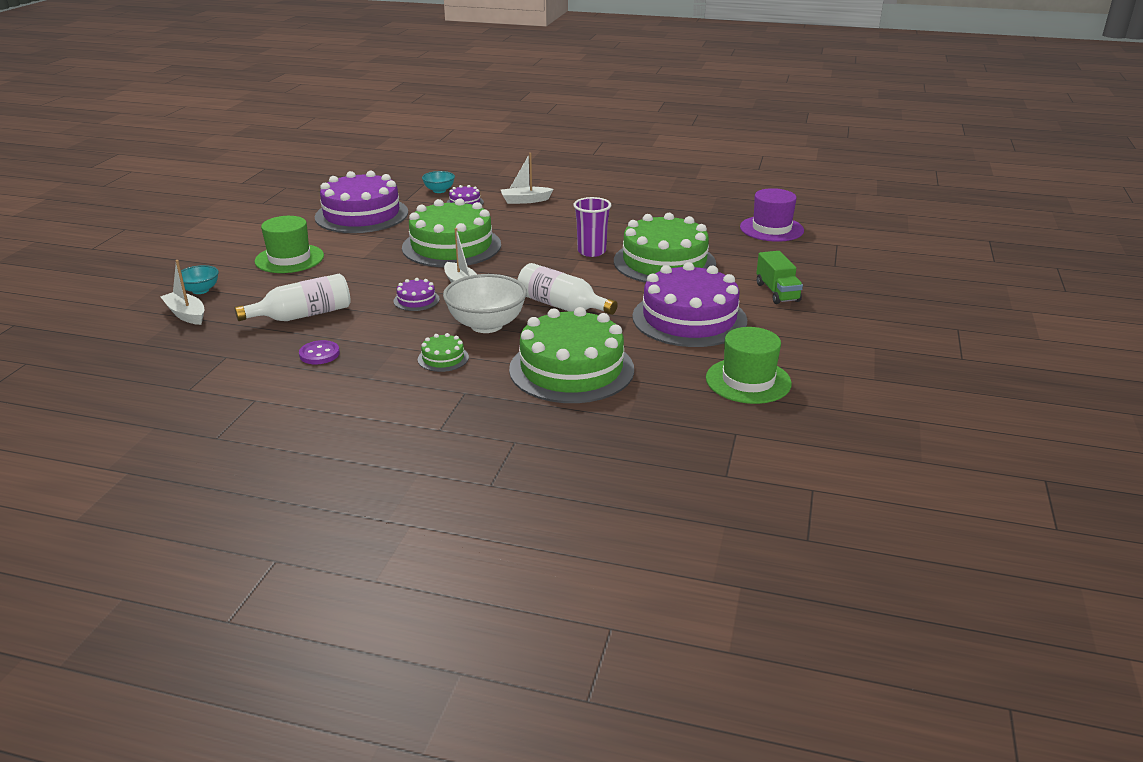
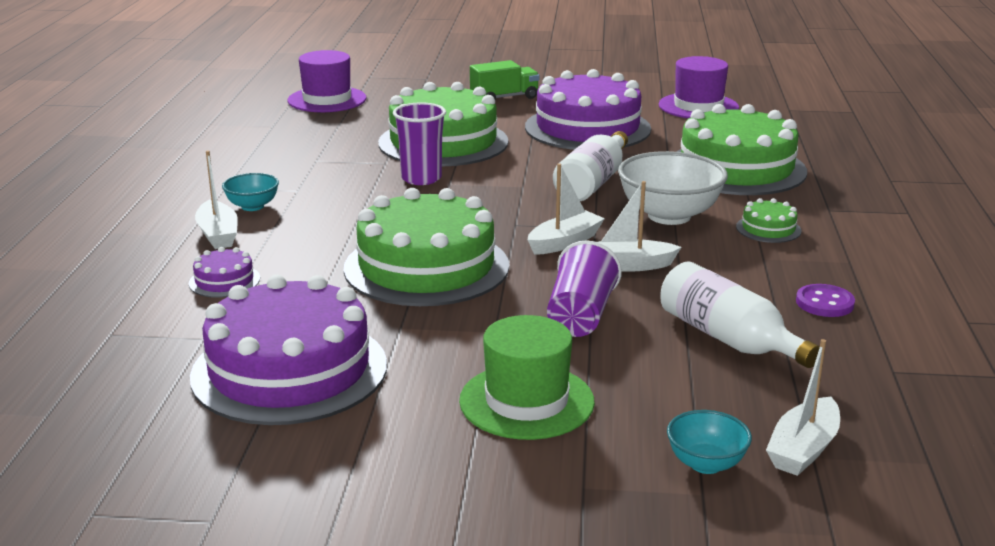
camera: 100 degrees left, 5 degrees down
purple cake [393,278,440,311] -> white boat [598,181,681,272]
turquoise bowl [422,171,455,193] -> turquoise bowl moved to [222,173,279,211]
green hat [706,327,792,404] -> purple hat [659,56,739,119]
none -> purple cup [547,240,622,337]

